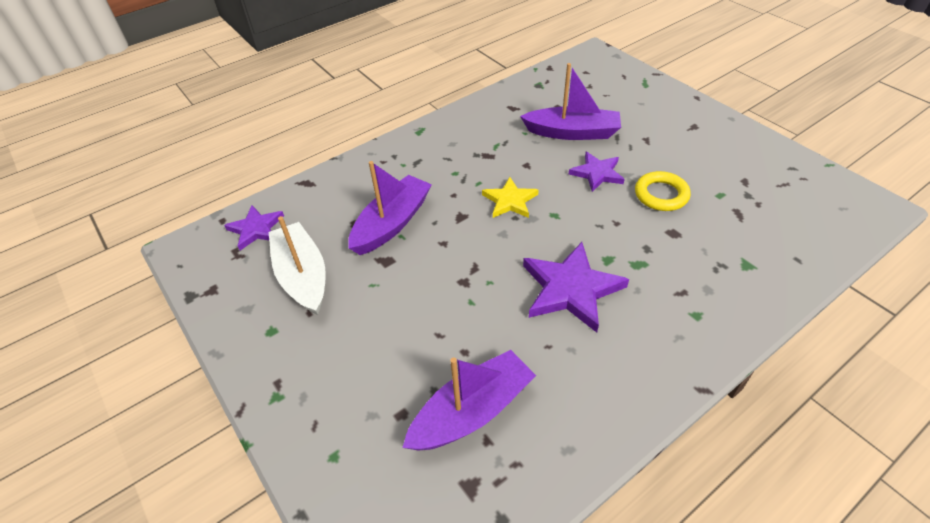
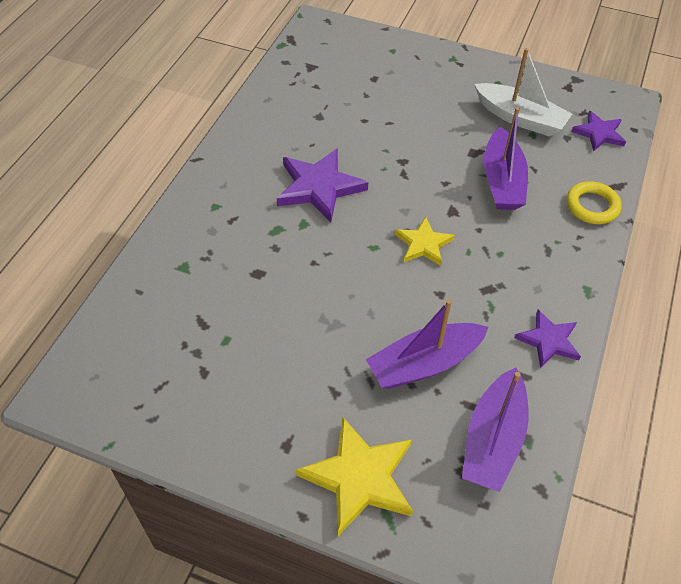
camera: 145 degrees right, 5 degrees up
purple boat [402,350,536,451] -> purple boat moved to [462,368,529,492]
purple star [569,152,625,192] -> purple star moved to [515,310,581,368]
yellow ring [635,171,691,211] -> yellow ring moved to [566,181,621,224]
none -> yellow star [296,416,413,536]

